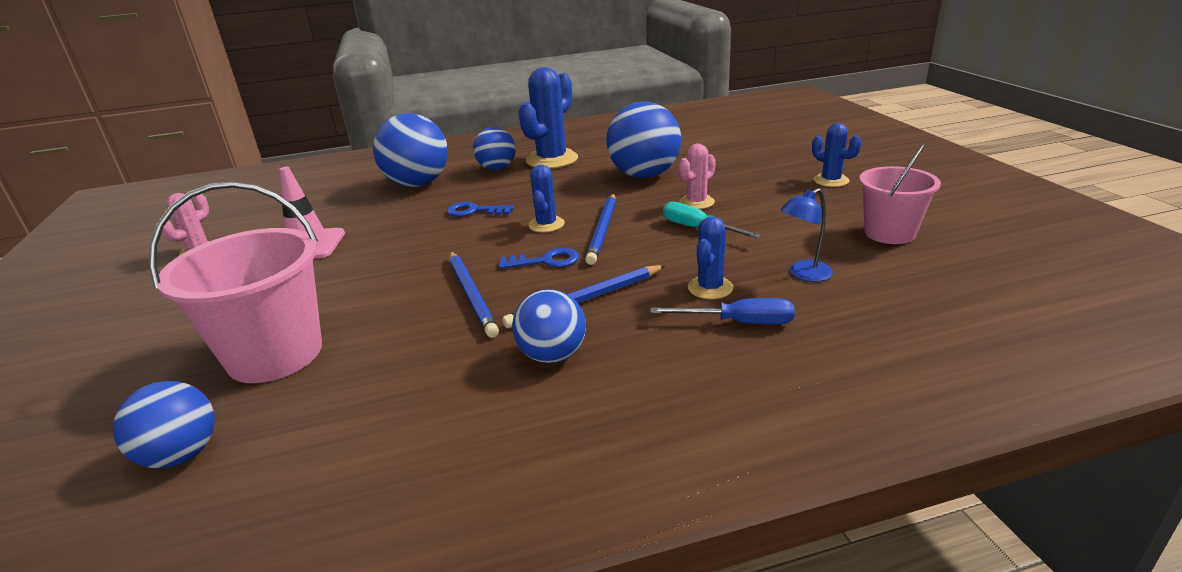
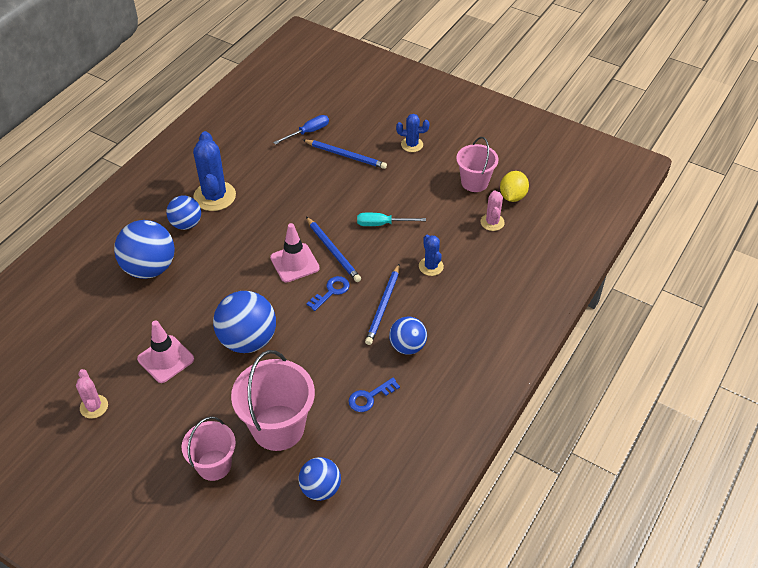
camera: 45 degrees left, 20 degrees up
blue key [447,202,514,217] -> blue key moved to [349,378,400,412]
blue pencil [450,251,499,338] -> blue pencil moved to [303,140,387,169]
blue cactus [528,165,565,232] -> pink traffic cone [270,223,320,282]
blue ball [606,101,681,178] -> blue ball moved to [213,291,276,353]
blue screwdriver [650,298,794,325] -> blue screwdriver moved to [273,115,329,145]
pink cactus [679,144,716,209] -> pink cactus moved to [480,191,505,231]
blue lamp [781,188,833,282] -> none
none -> pink bucket [182,416,236,481]
none -> yellow lemon [500,171,529,202]

